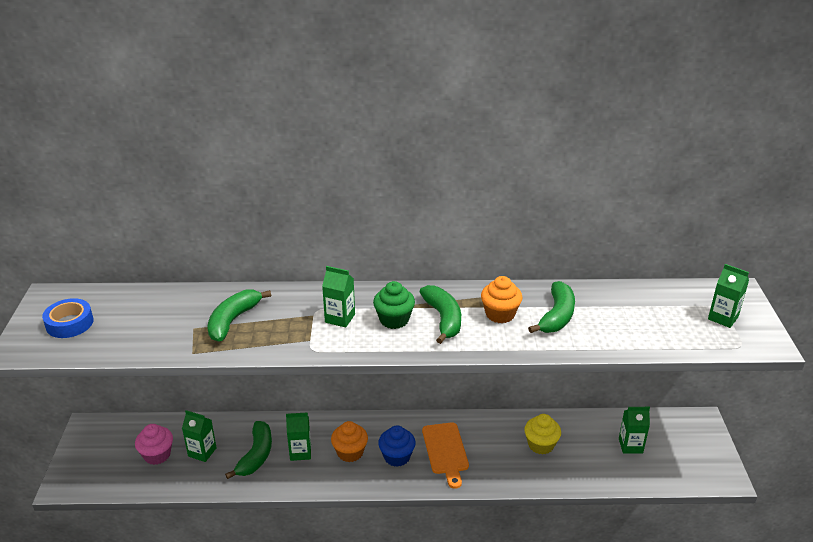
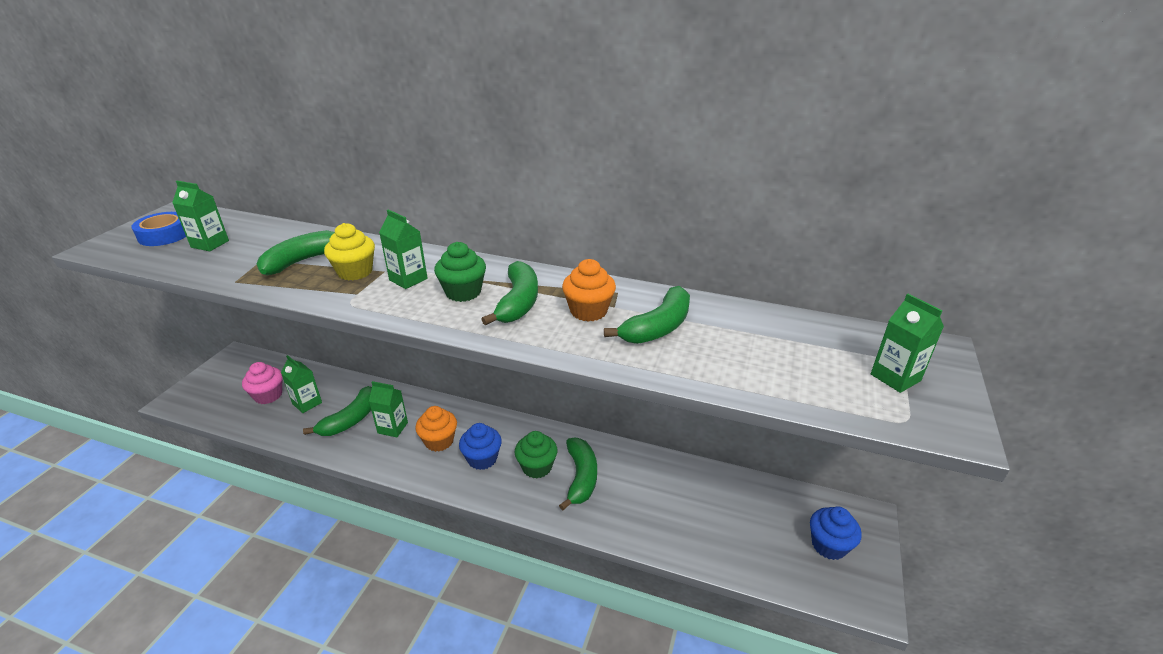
camera: 20 degrees right, 0 degrees up
orange cutting board [422,422,469,489] -> green cupcake [515,431,557,478]
yellow cupcake [524,414,561,455] -> yellow cupcake moved to [324,223,375,280]
green carton [619,407,650,454] -> green carton moved to [172,181,229,251]
none -> green banana [559,437,597,510]
none -> blue cupcake [810,507,862,560]

